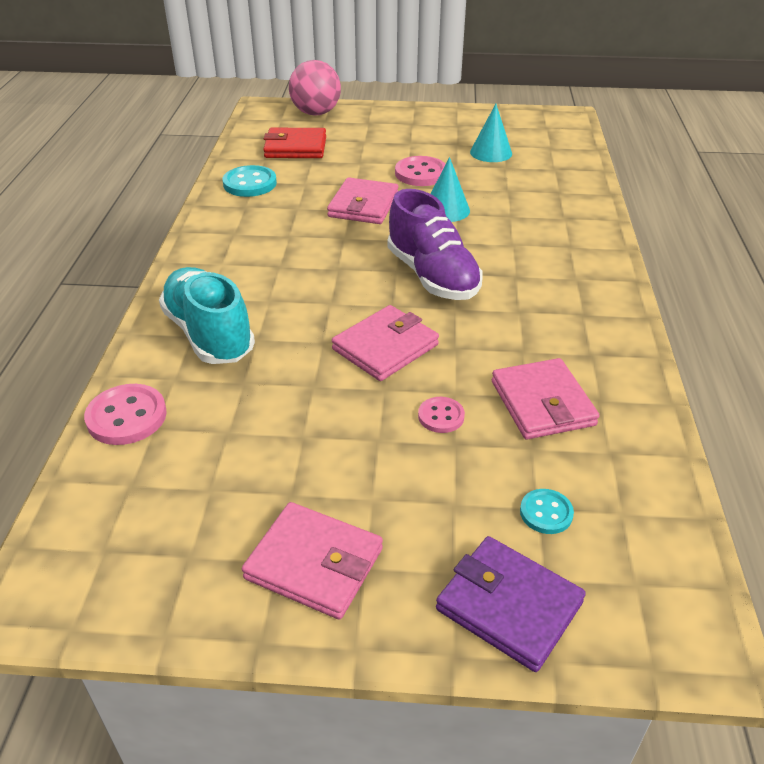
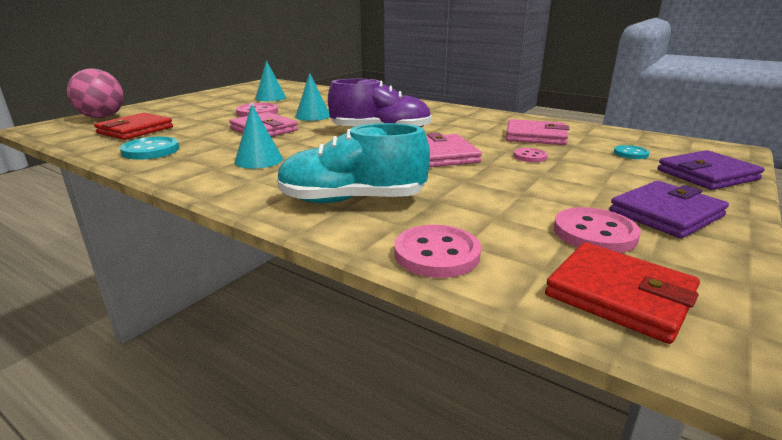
camera: 60 degrees left, 15 degrees down
pink wallet [242,502,383,620] -> purple wallet [609,181,729,238]
none -> turquoise cone [235,104,283,169]
none -> red wallet [545,242,700,344]
none -> pink button [554,207,641,253]

